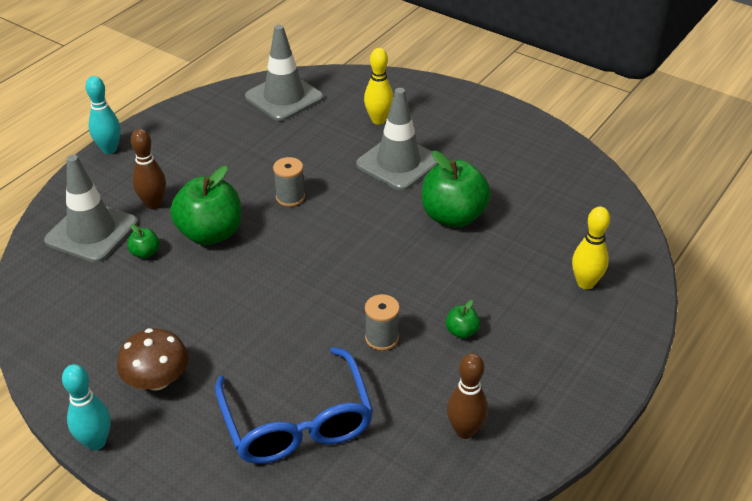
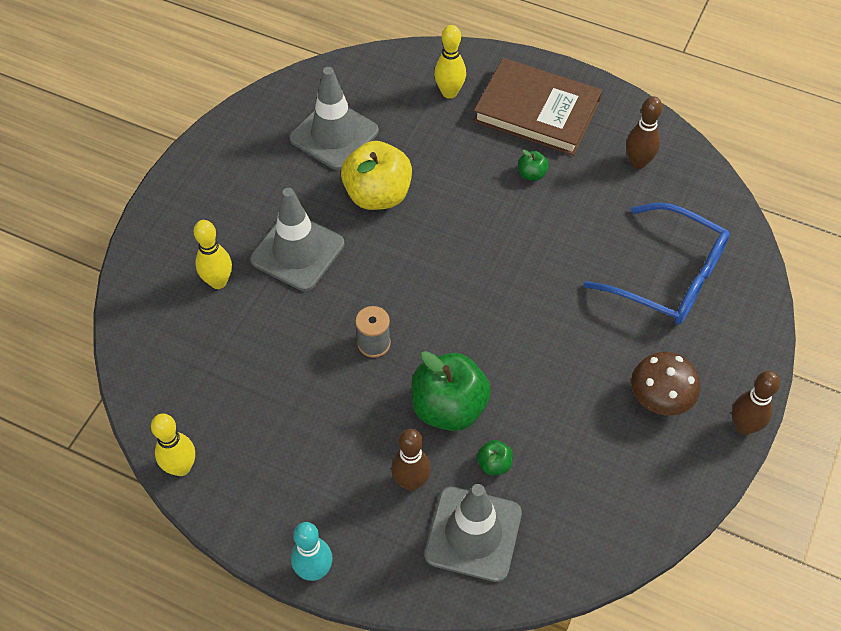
camera: 100 degrees left, 15 degrees up
turquoise bowling pin [62,364,111,450] -> brown bowling pin [732,371,780,435]
blue glasses [215,347,373,464] -> blue glasses turned 60 degrees clockwise [583,202,730,325]
grey traffic cone [245,25,323,121] -> grey traffic cone moved to [289,67,379,170]
grey spool [365,294,400,351] -> none
green apple [422,151,491,227] -> yellow apple [341,141,412,210]
none -> yellow bowling pin [151,414,195,476]
none -> brown book [473,58,602,156]

